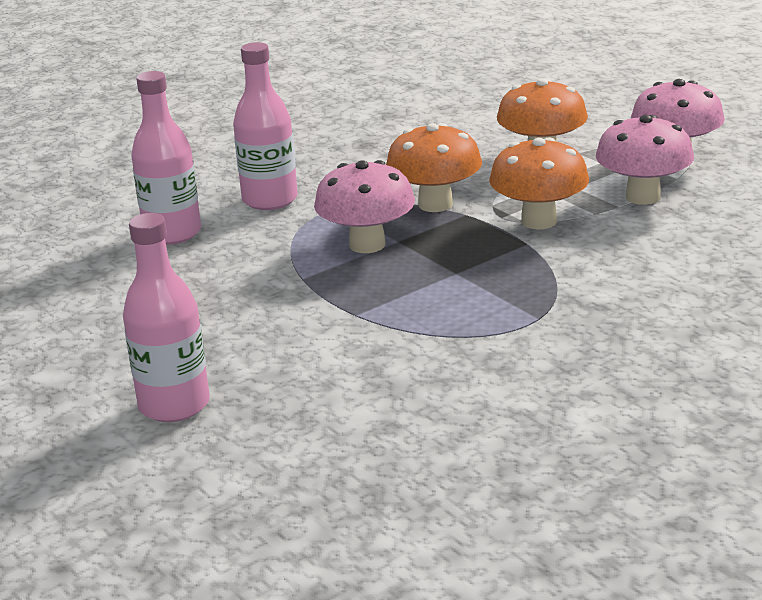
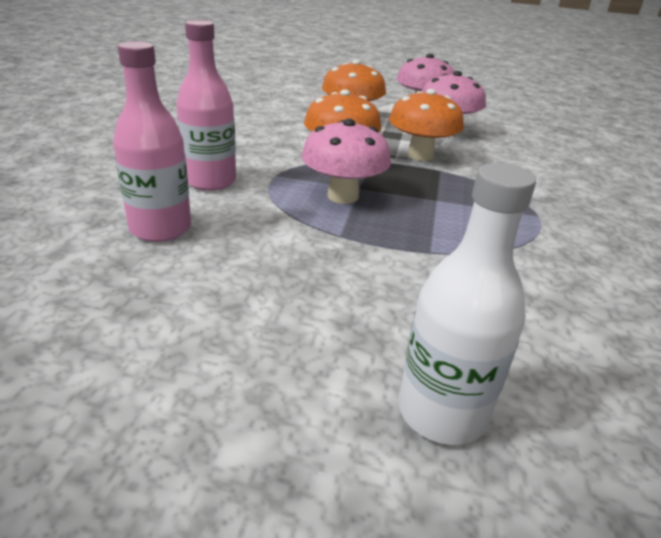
camera: 45 degrees left, 5 degrees up
pink bottle [123,213,210,422] -> white bottle [398,163,536,445]

